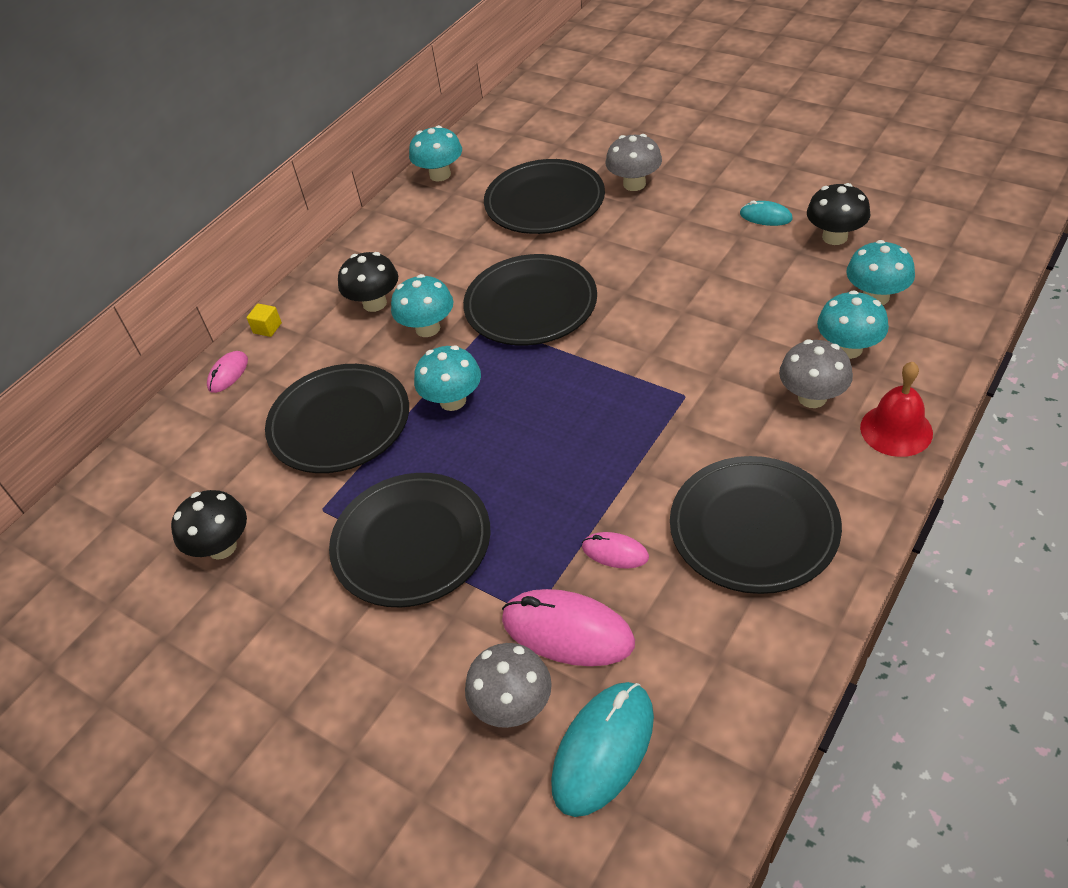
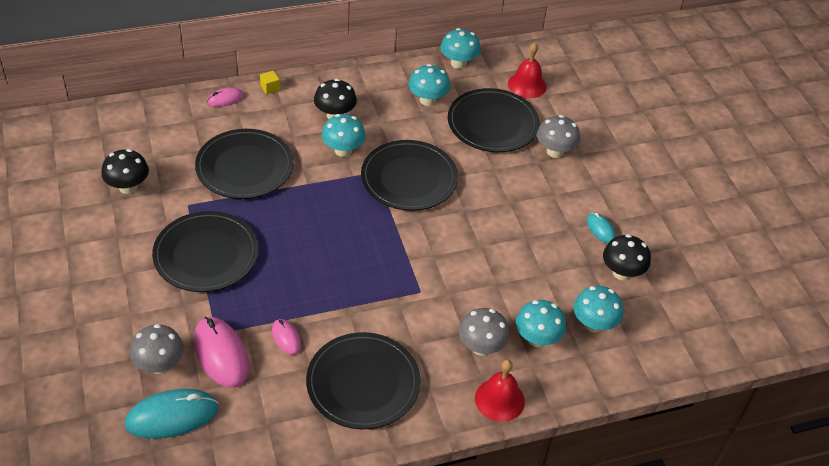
camera: 30 degrees right, 0 degrees up
turquoise mushroom [414,345,481,411] -> turquoise mushroom moved to [409,64,450,106]
none -> red bell [508,43,547,98]

